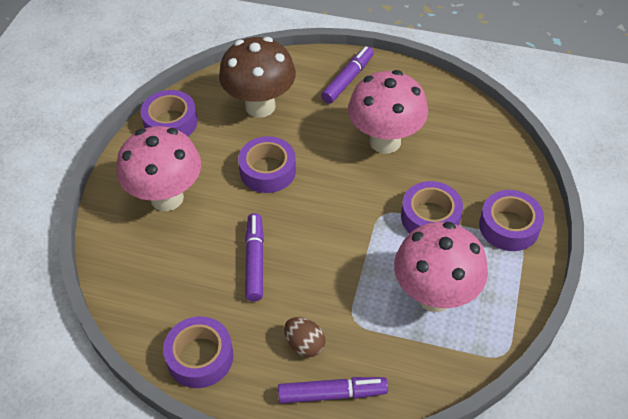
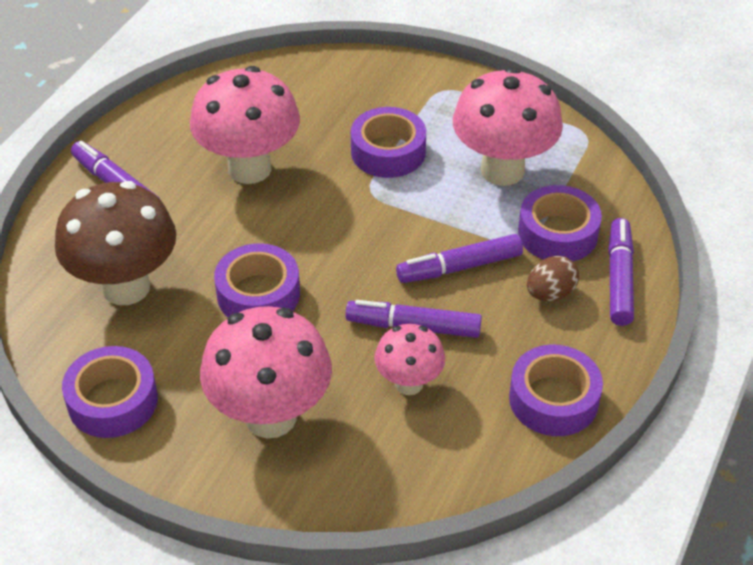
camera: 80 degrees left, 5 degrees down
purple tape [479,190,544,251] -> purple tape moved to [518,185,602,261]
none -> pink mushroom [375,324,445,395]
none -> purple marker [396,234,523,283]

